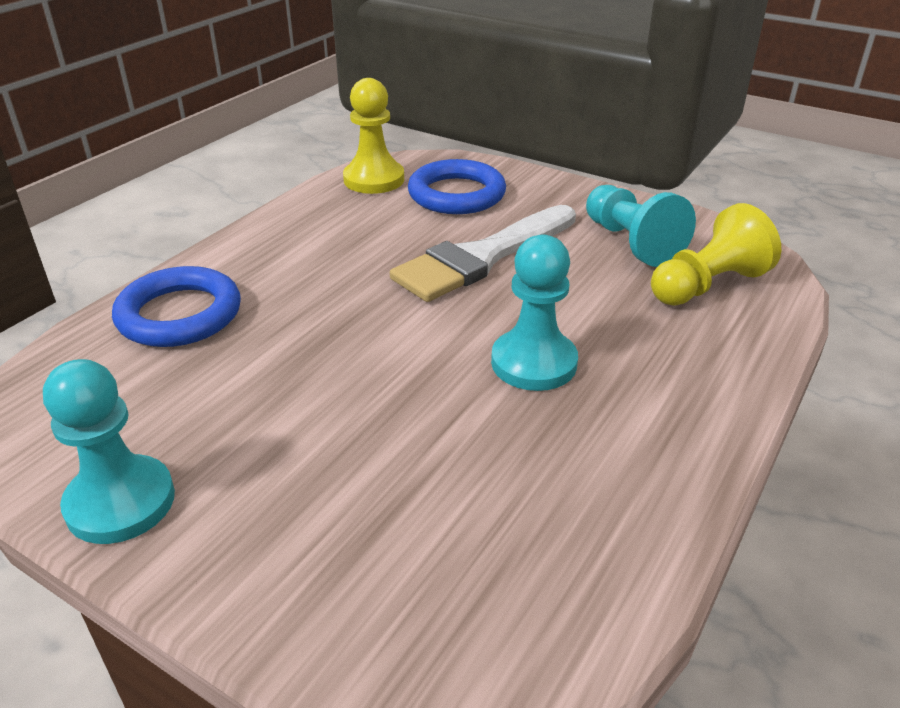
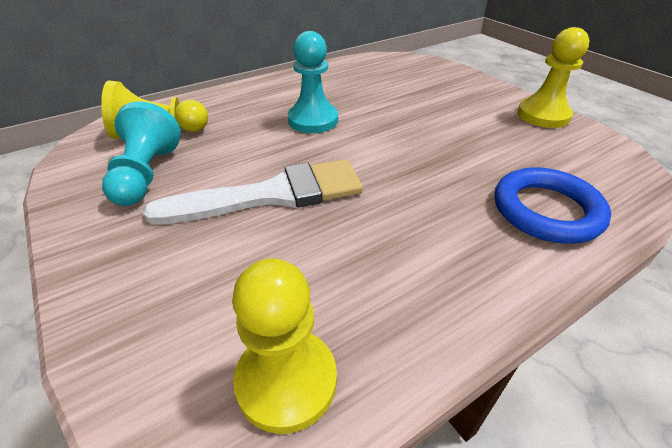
camera: 155 degrees left, 5 degrees up
turquoise pawn [43,359,175,544] -> yellow pawn [517,27,589,128]
blue ring [408,159,506,214] -> none

